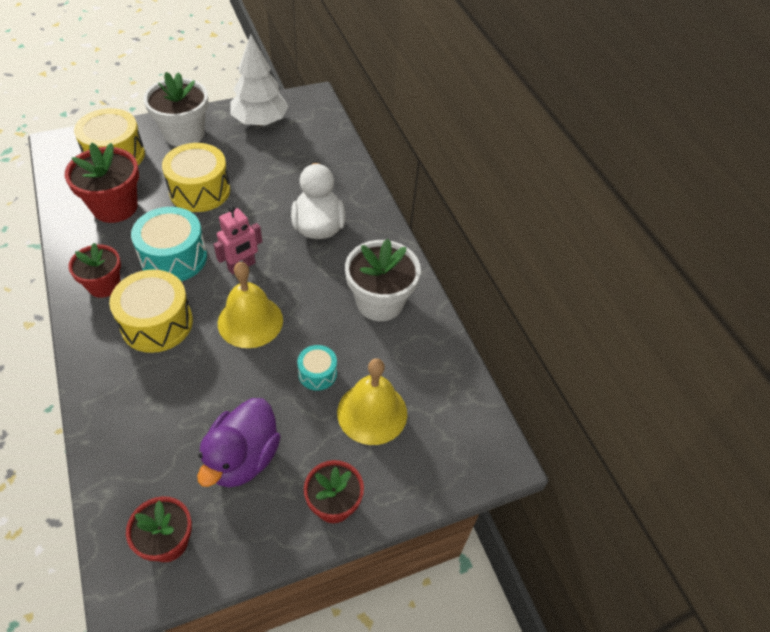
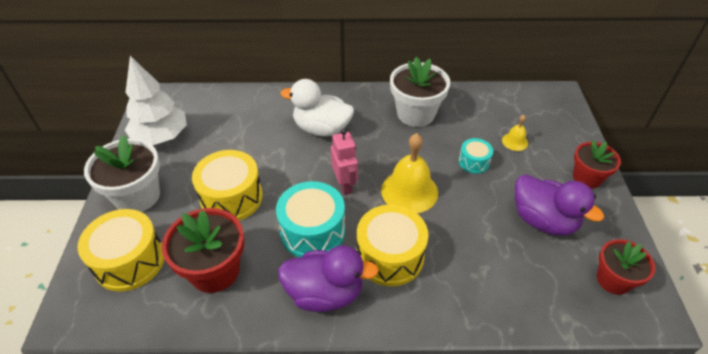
camera: 65 degrees left, 5 degrees down
red flower pot [68,243,121,298] -> purple duck [278,245,379,312]
yellow bell [337,358,407,445] -> yellow bell [502,115,528,151], size x0.49

